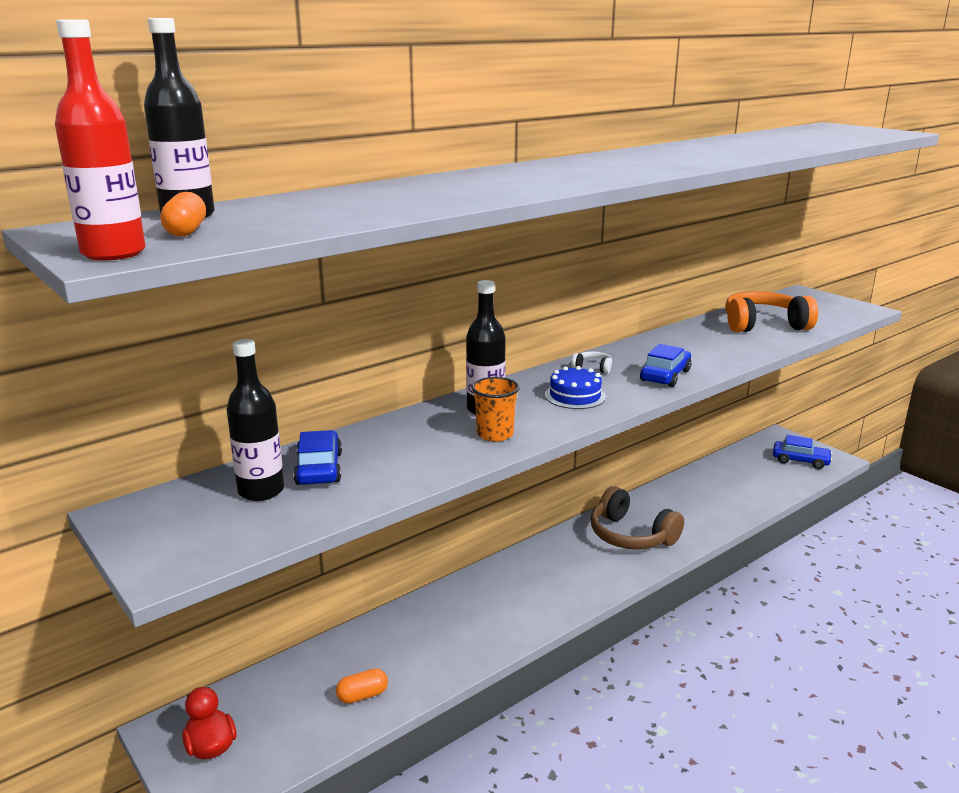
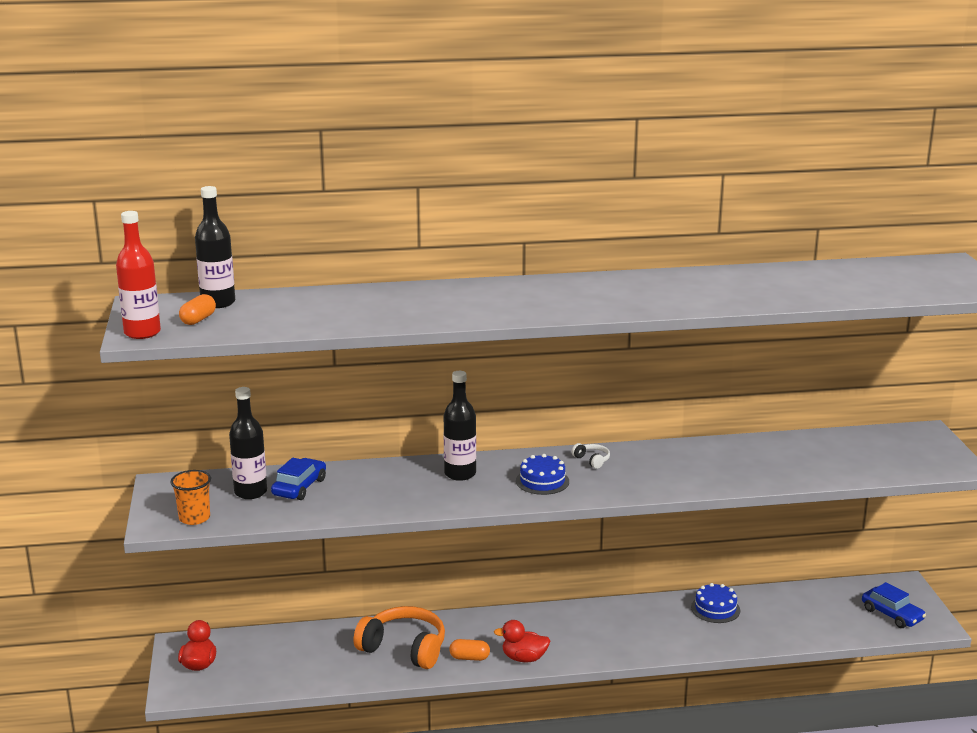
camera: 30 degrees right, 0 degrees up
orange capsule [336,669,388,704] -> orange capsule moved to [449,639,490,661]
orange cup [472,377,520,442] -> orange cup moved to [170,470,211,525]
brown headphones [591,486,684,549] -> none
blue car [640,344,691,387] -> none
orange headphones [725,291,818,332] -> orange headphones moved to [353,606,445,669]
none -> red duck [494,620,550,662]
none -> blue cake [691,583,740,623]

